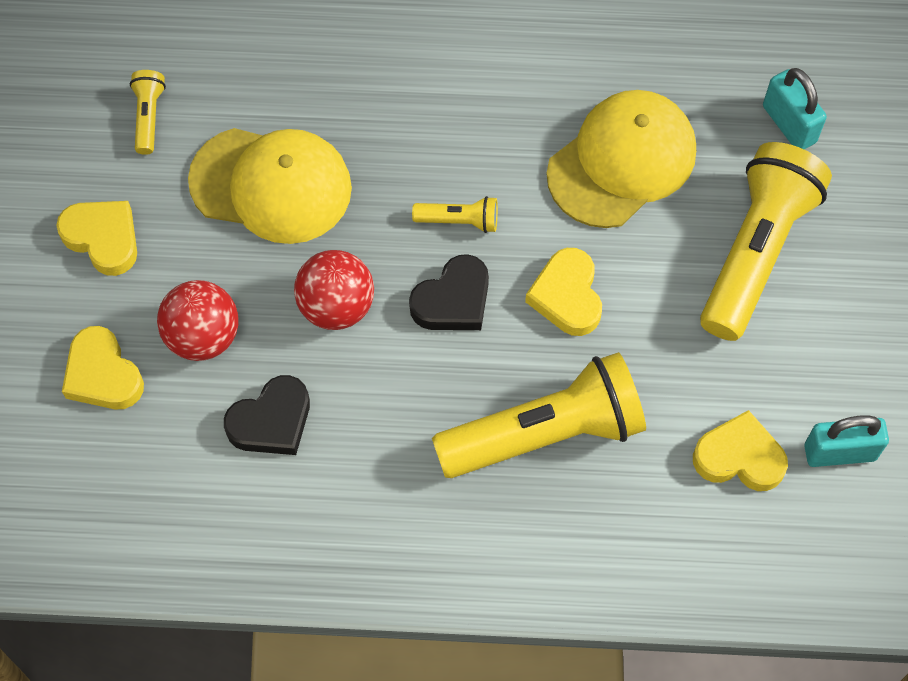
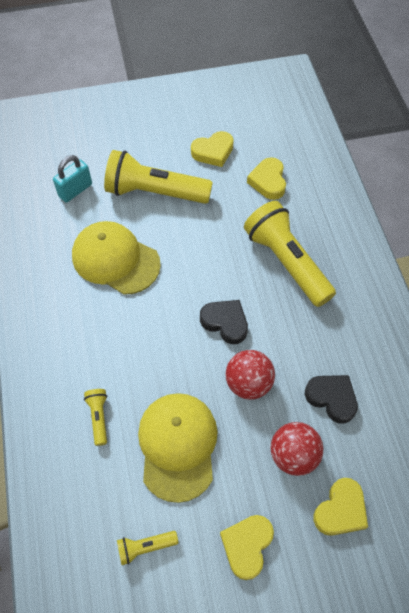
camera: 105 degrees left, 5 degrees down
yellow flashlight [412,196,498,233] -> yellow flashlight moved to [84,389,107,446]
yellow heart [525,248,602,336] -> yellow heart moved to [191,131,234,167]
turquoise padlock [804,415,889,467] -> none

